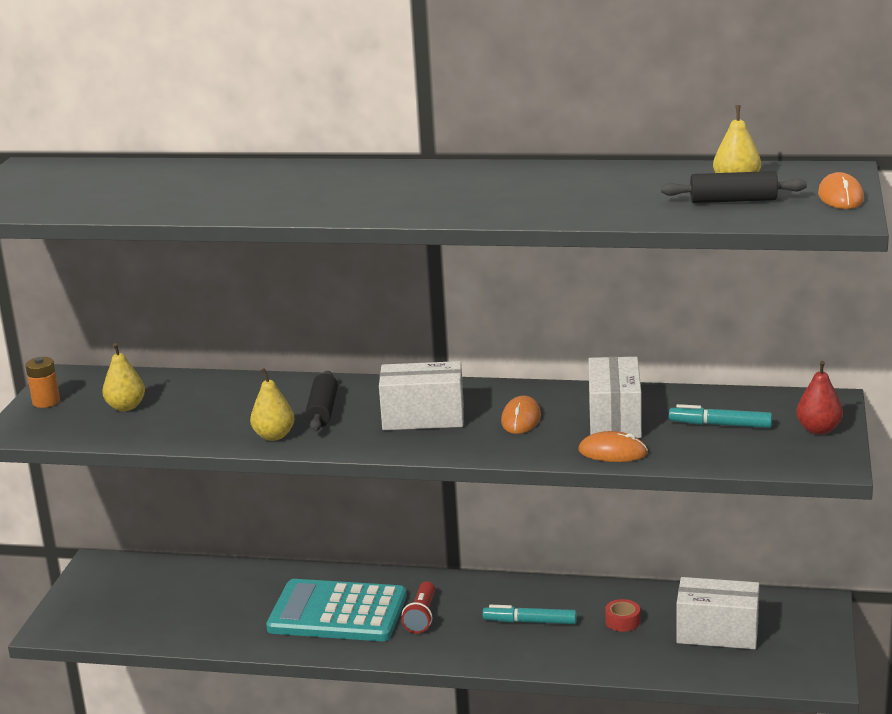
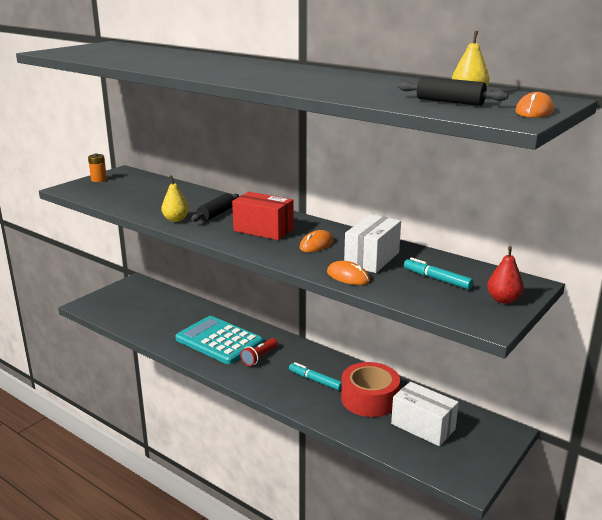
camera: 25 degrees right, 0 degrees up
yellow pear [102,343,145,411] -> none
white box [379,361,464,430] -> red box [232,192,294,240]
red tape [605,599,640,632] -> red tape [341,362,400,417], size x2.45

